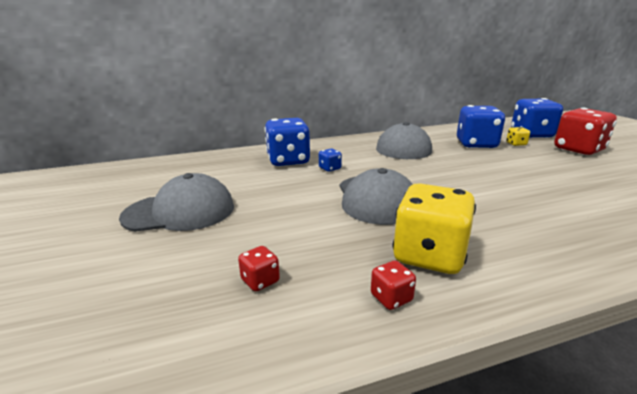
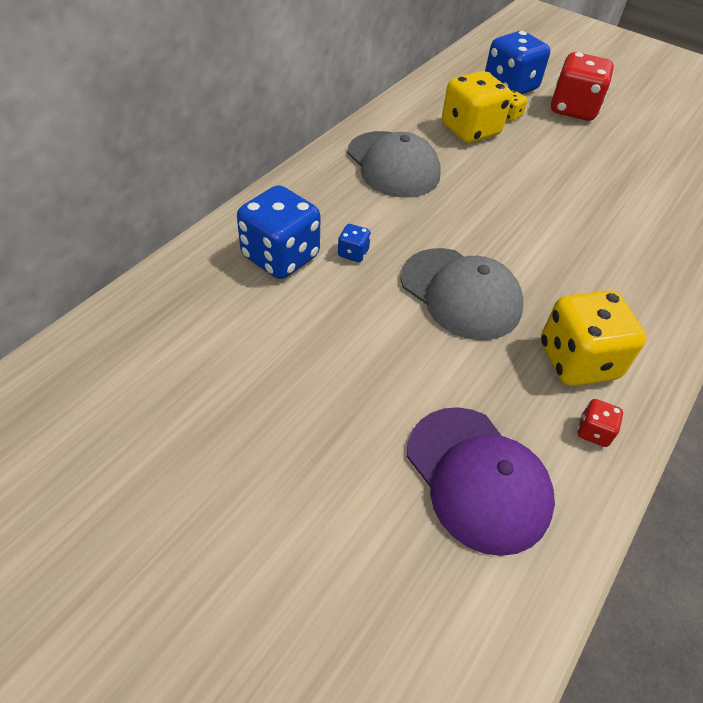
camera: 40 degrees left, 25 degrees up
grey cap [119,173,234,232] -> none
red dice [238,246,280,291] -> purple cap [407,407,555,556]
blue dice [457,105,505,148] -> yellow dice [442,71,512,143]

